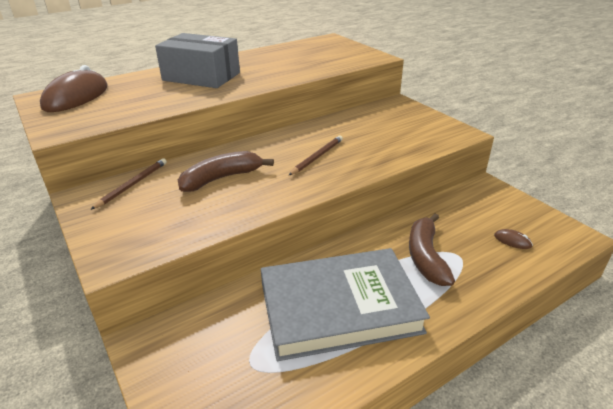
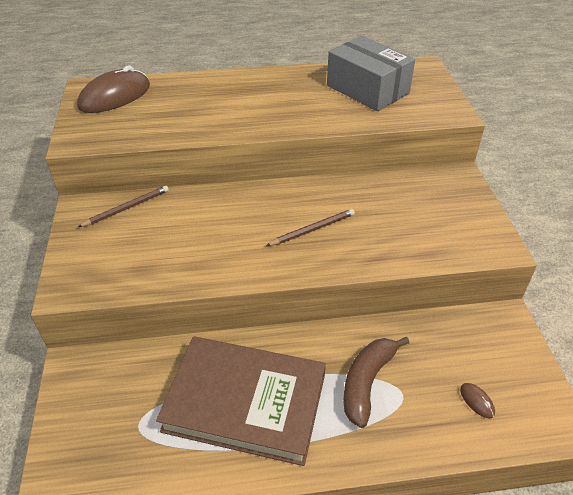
camera: 25 degrees right, 10 degrees up
grey box [155,33,240,88] -> grey box moved to [327,36,415,111]
brown banana [178,151,274,192] -> none
grey book [261,248,430,361] -> brown book [156,336,326,466]

